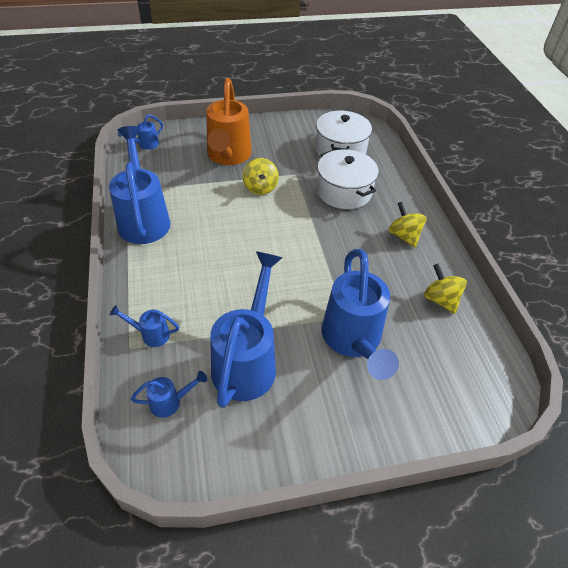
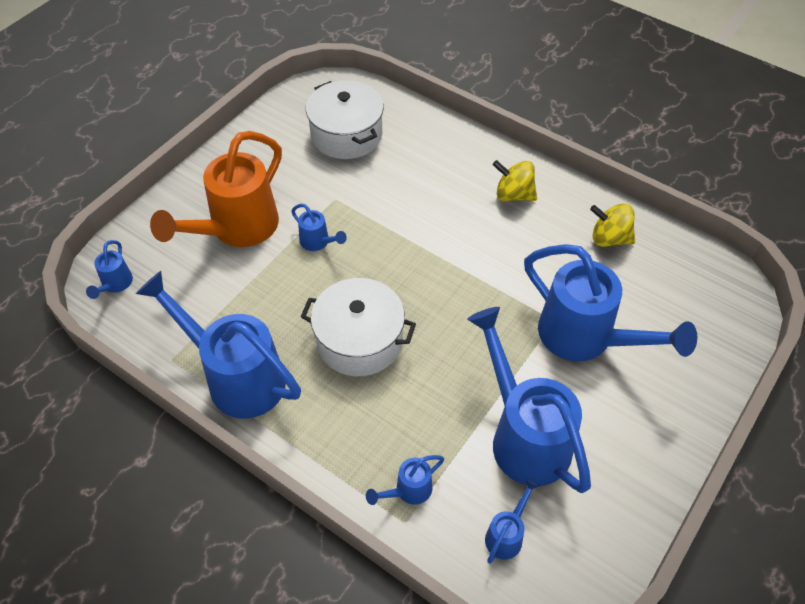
camera: 40 degrees left, 5 degrees up
orange watering can [206,78,252,165] -> orange watering can turned 75 degrees clockwise [150,131,282,247]
yellow spinning top [243,158,279,195] -> blue watering can [291,204,347,251]
white pot [317,149,379,209] -> white pot moved to [301,278,416,376]

